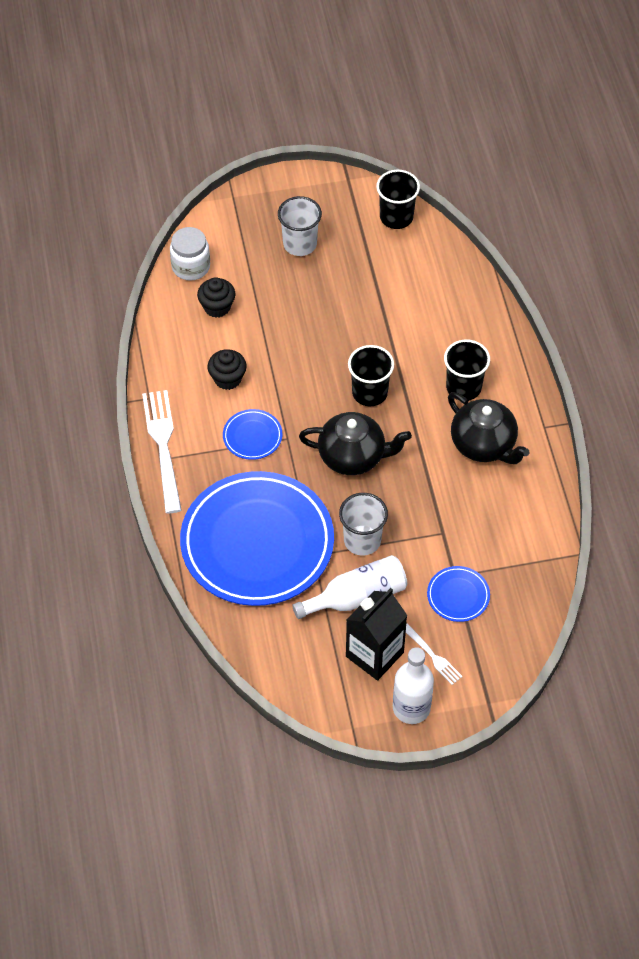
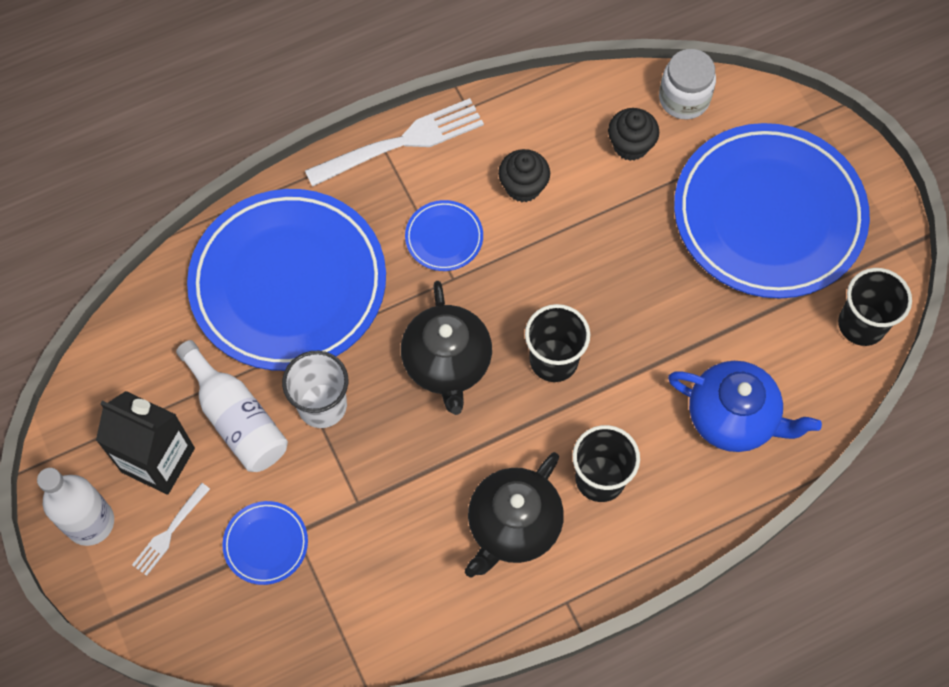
camera: 75 degrees right, 10 degrees up
white cup [278,196,322,256] -> blue plate [674,123,870,299]
none -> blue teapot [668,361,822,452]

